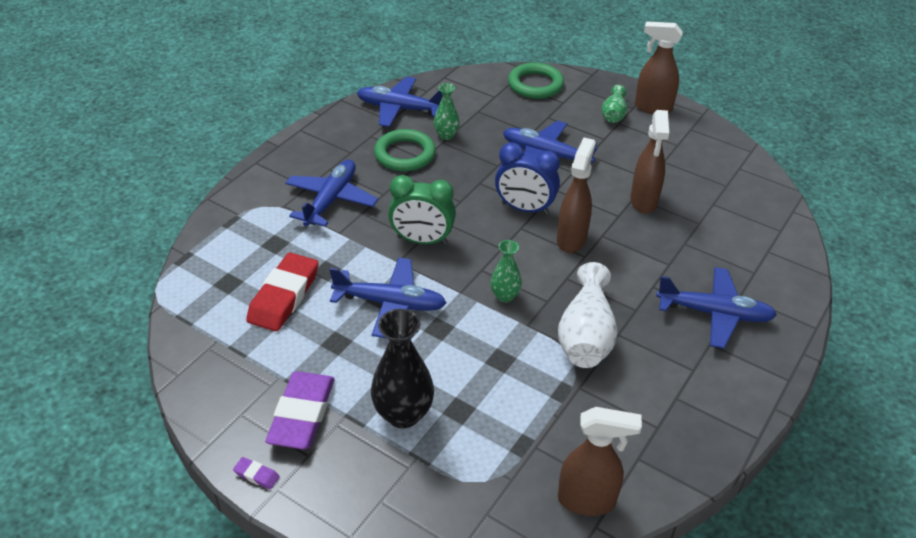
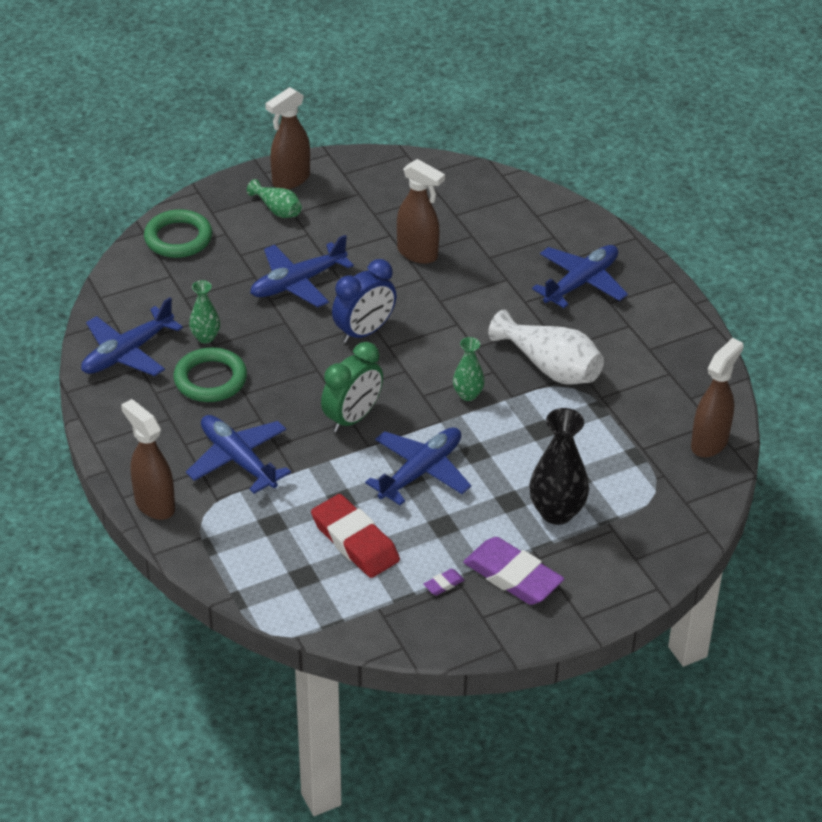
camera: 60 degrees left, 0 degrees up
purple eraser [233,457,279,489] -> purple eraser moved to [423,569,464,595]
brown spray bottle [557,138,596,253] -> brown spray bottle moved to [121,399,175,520]

